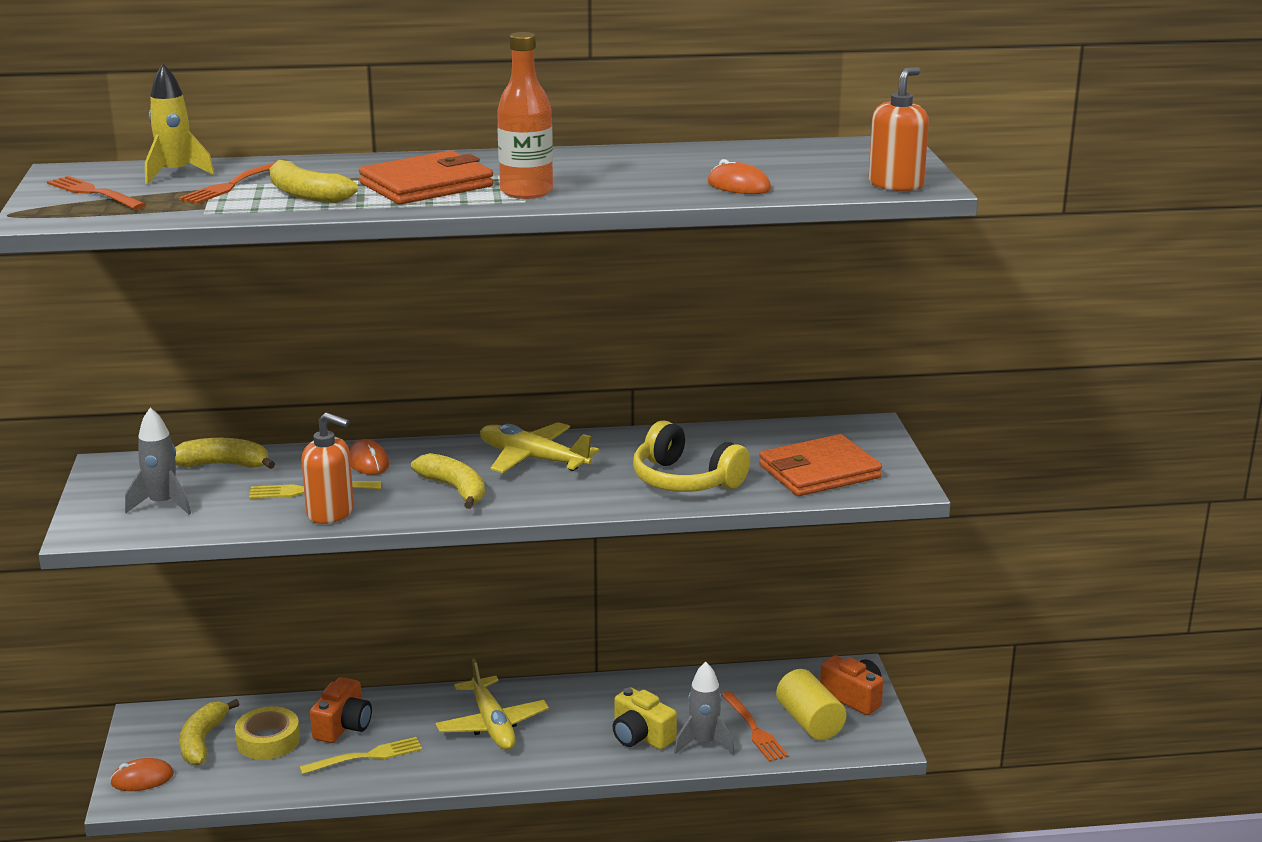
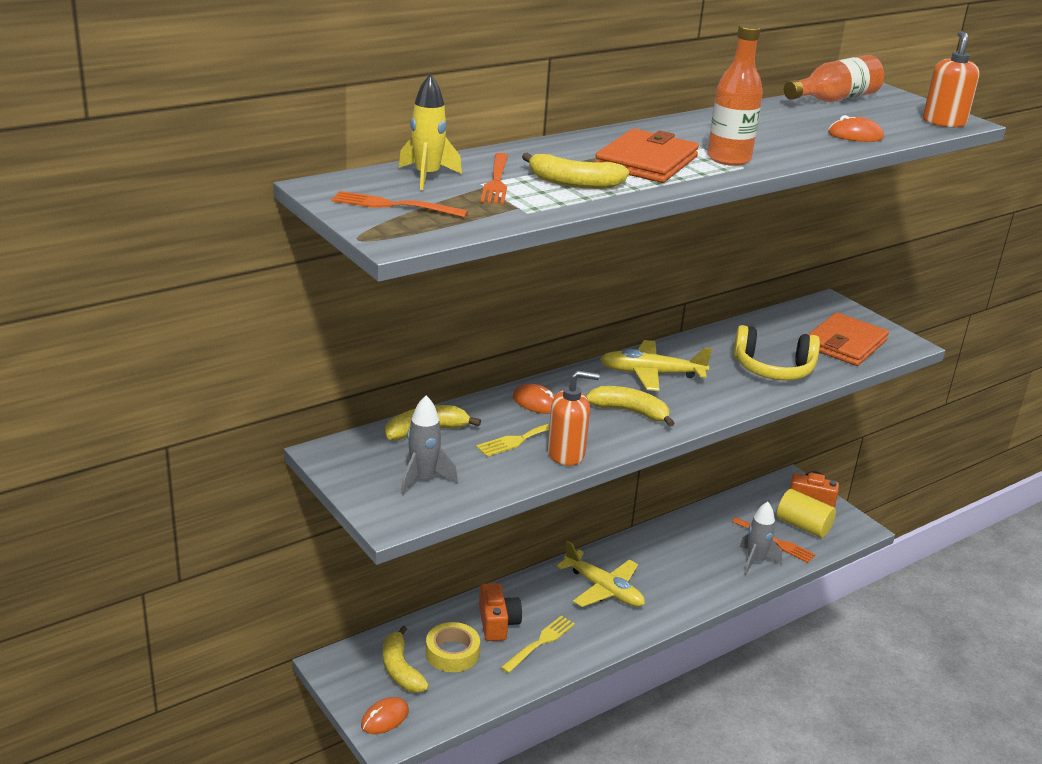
camera: 30 degrees left, 5 degrees up
yellow camera [613,687,677,750] -> none
none -> orange bottle [784,55,884,102]

